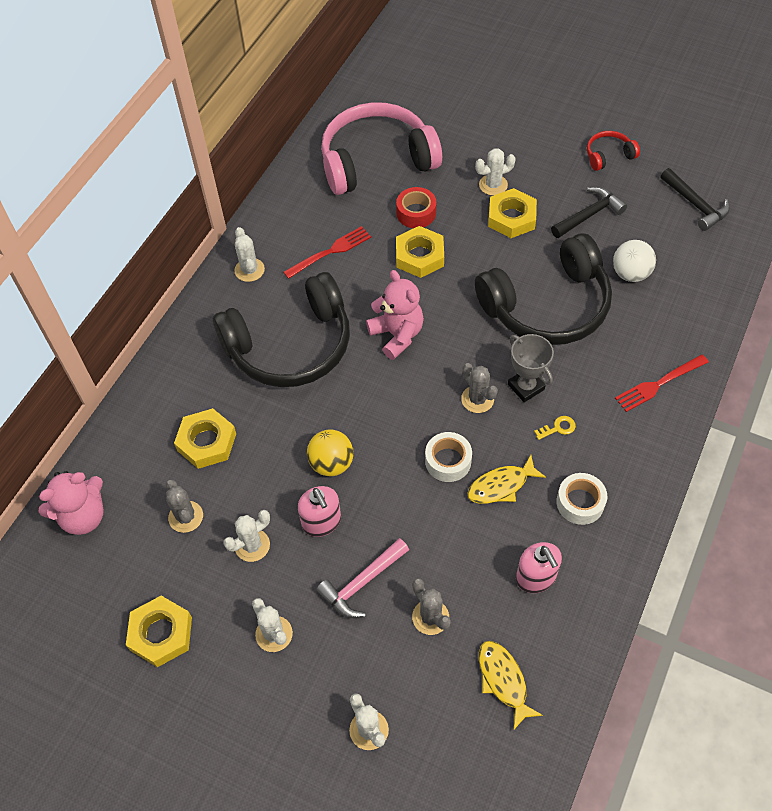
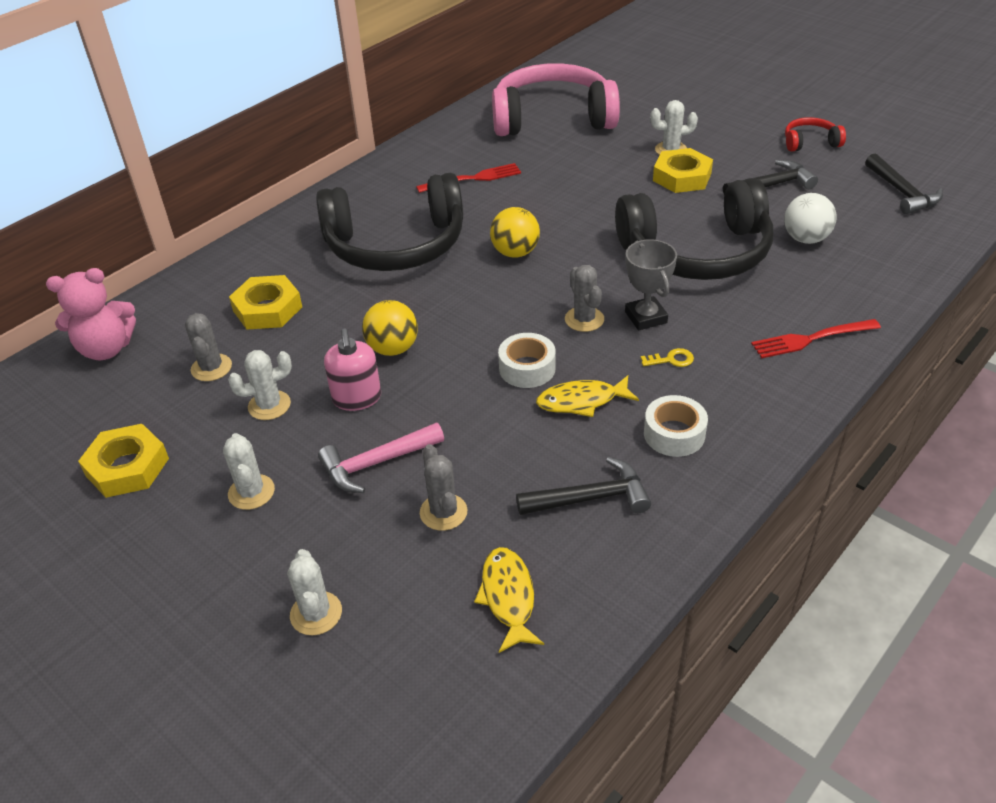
camera: 15 degrees right, 15 degrees down
white cactus [234,227,265,282] -> none
pink teddy bear [366,270,424,360] -> yellow ball [490,207,540,258]
red tape [396,187,436,228] -> none
yellow nut [396,226,444,278] -> none
pink soap dispenser [516,542,562,593] -> black hammer [516,457,651,515]

